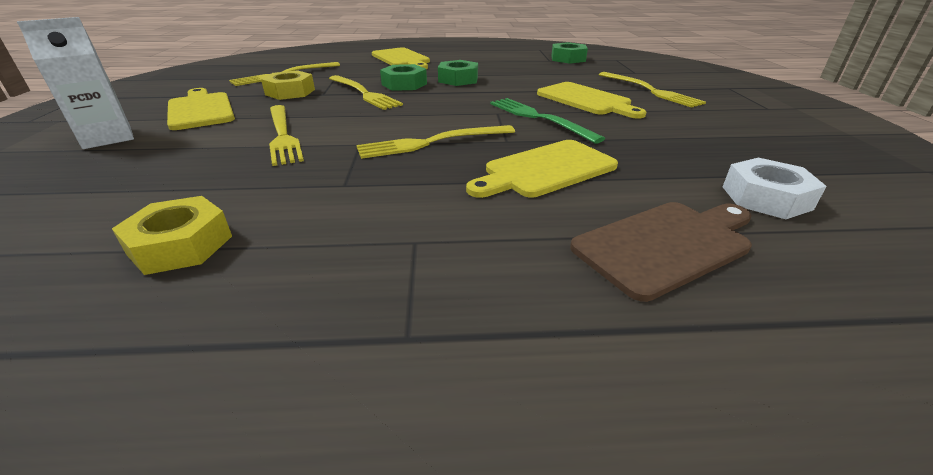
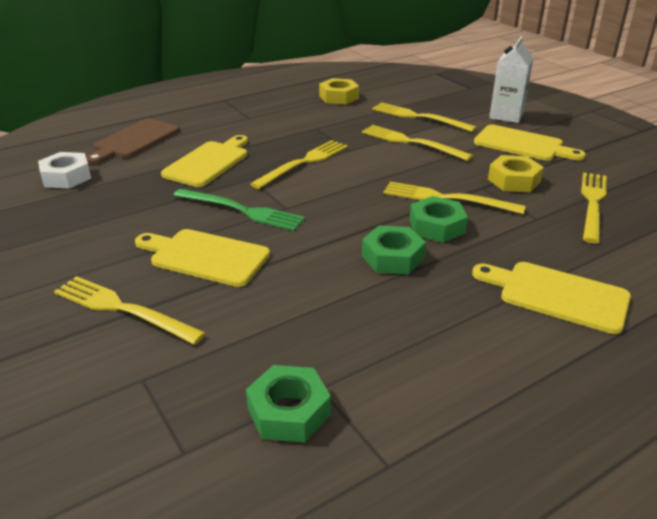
camera: 150 degrees right, 0 degrees up
none -> yellow fork [372,102,477,132]

